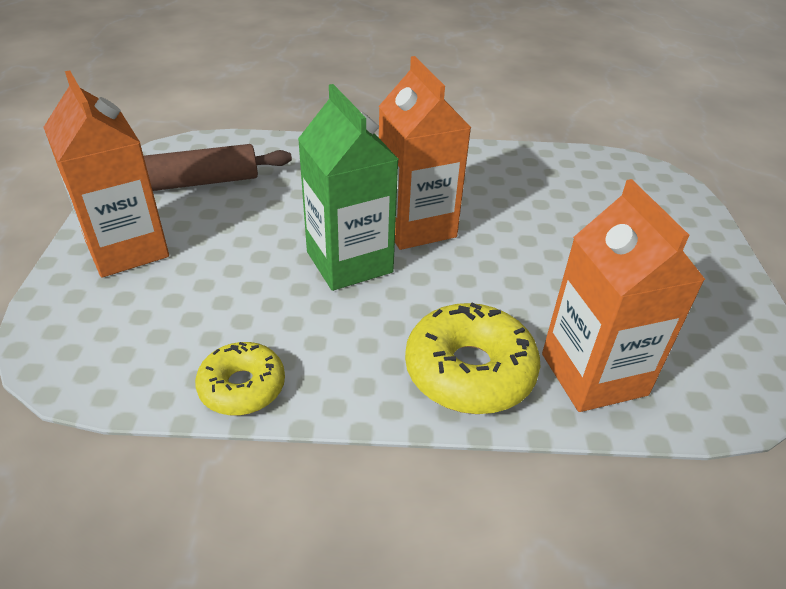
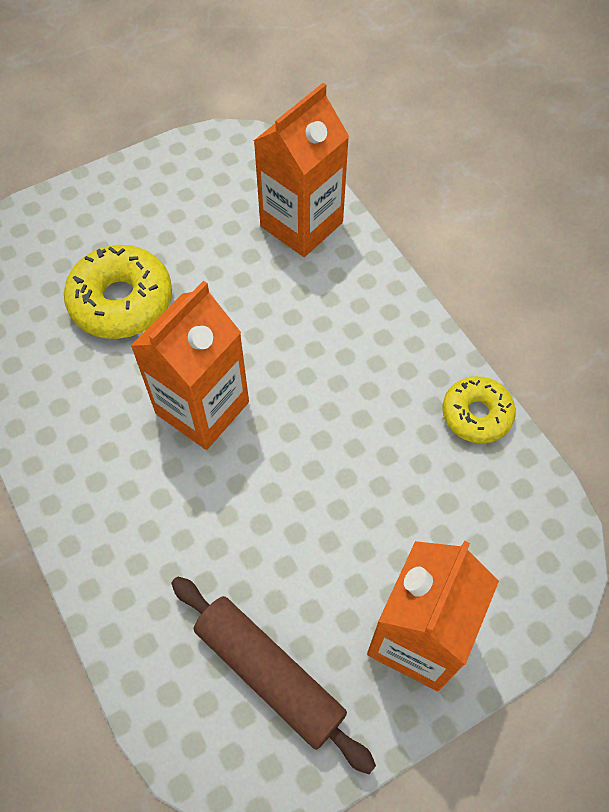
camera: 120 degrees left, 20 degrees up
green carton [298,84,398,291] -> none
yellow donut [405,303,540,414] -> yellow donut moved to [64,245,172,339]

